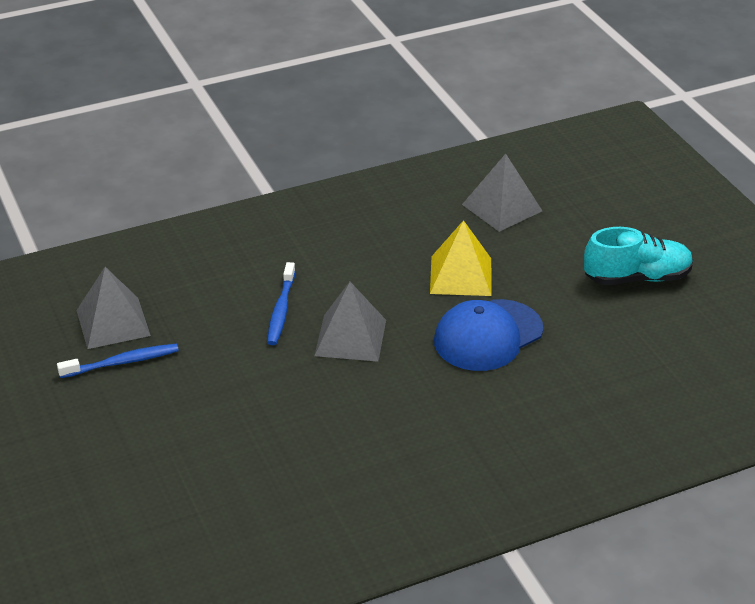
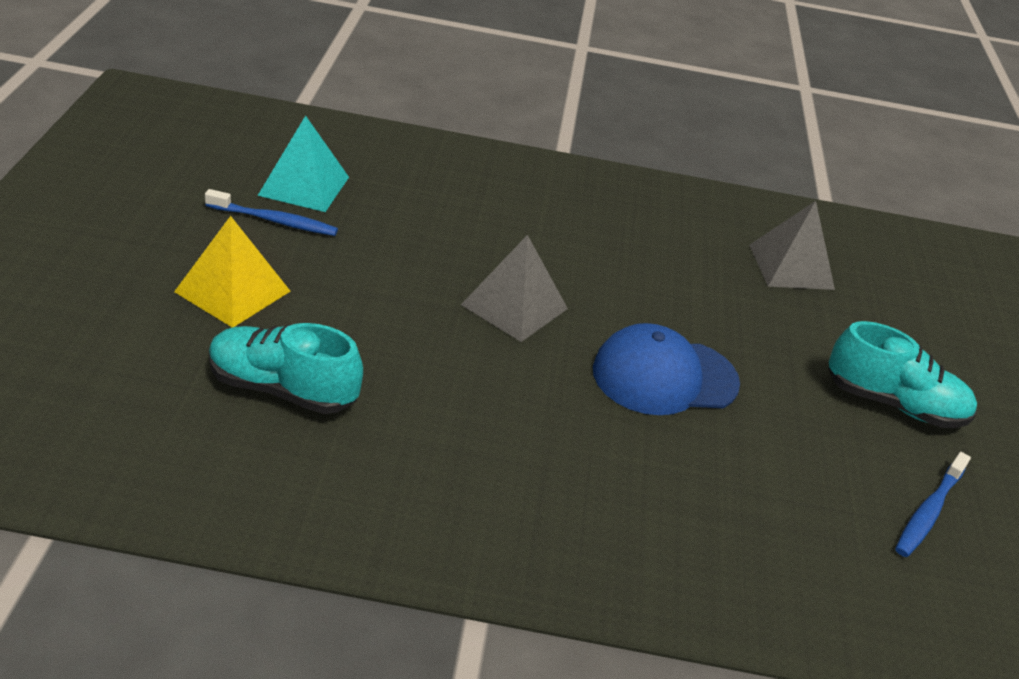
camera: 25 degrees right, 0 degrees up
grey pyramid [76,267,151,349] -> turquoise pyramid [258,116,349,212]
blue toothbrush [267,262,295,345] -> blue toothbrush moved to [895,452,971,557]
yellow pyramid [430,220,492,296] -> yellow pyramid moved to [174,216,291,327]
none -> turquoise shoe [209,323,363,414]

